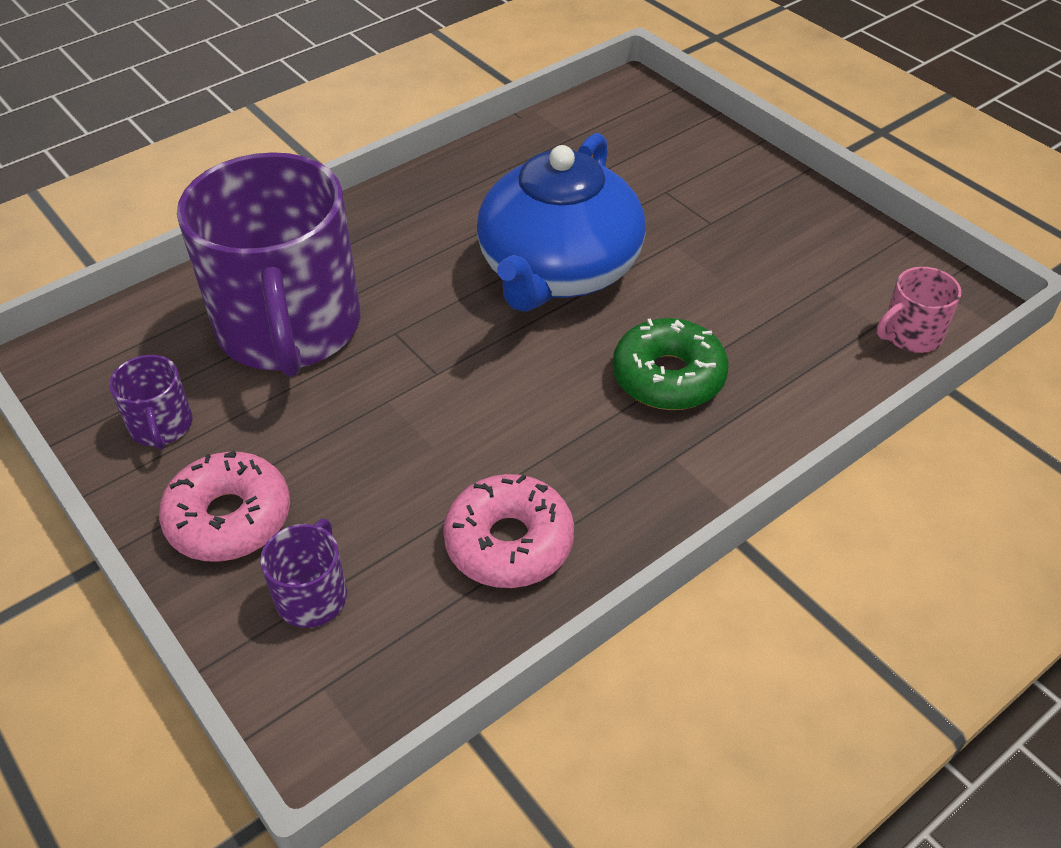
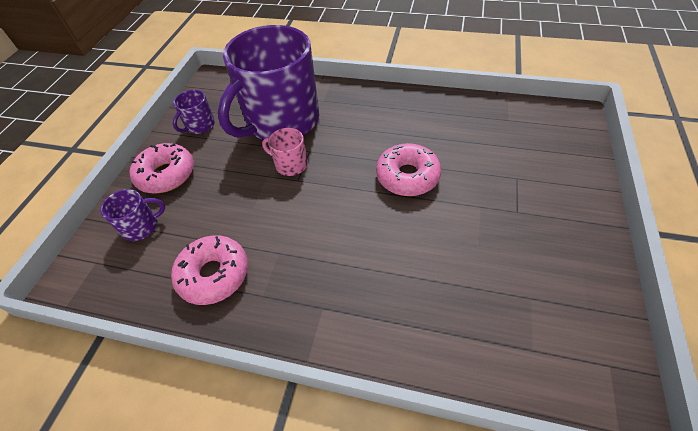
camera: 55 degrees right, 5 degrees up
blue teapot [477,133,646,312] -> pink donut [376,143,441,196]
green donut [613,318,729,410] -> none
pink mug [877,267,961,353] -> pink mug moved to [262,128,308,176]

